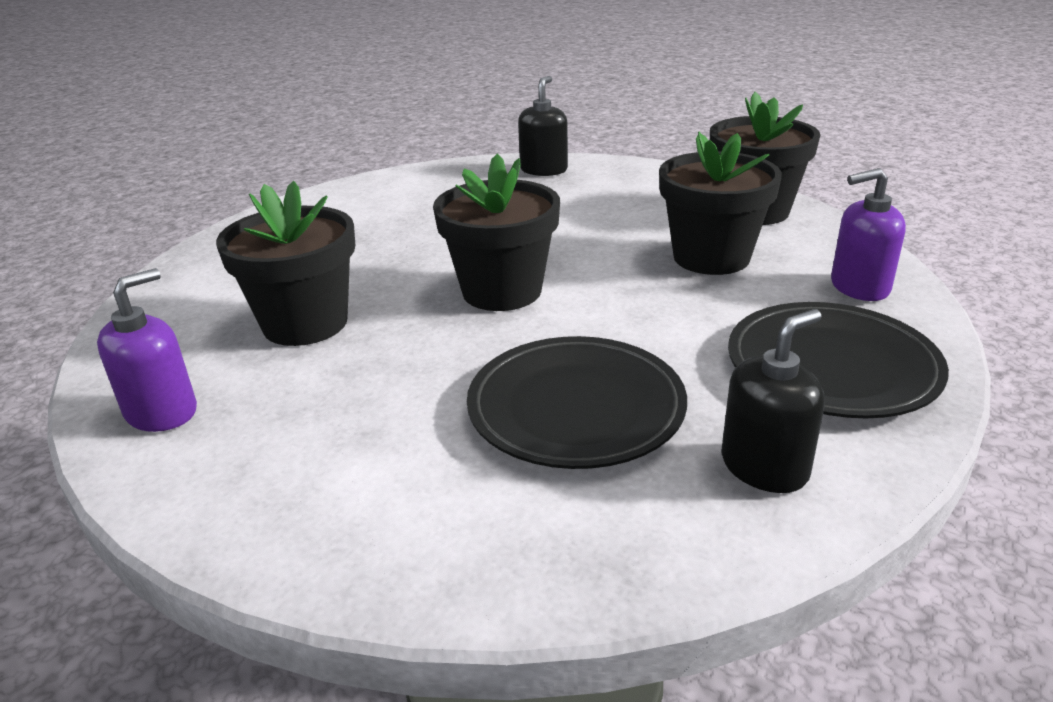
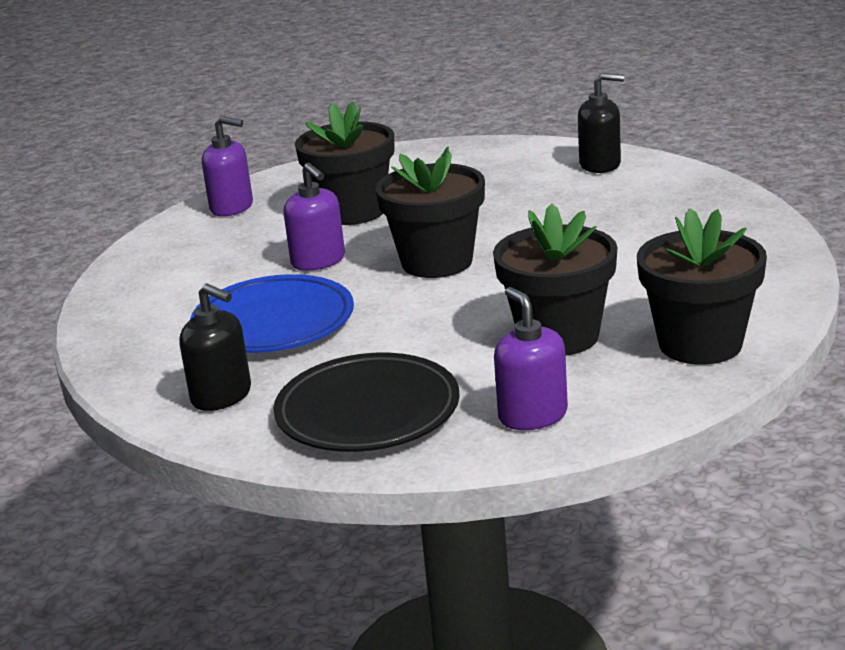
camera: 75 degrees right, 5 degrees down
black plate [467,336,687,469] -> blue plate [190,274,354,353]
black soap dispenser [518,76,568,176] -> black soap dispenser moved to [578,73,624,173]
none -> purple soap dispenser [283,163,345,271]

